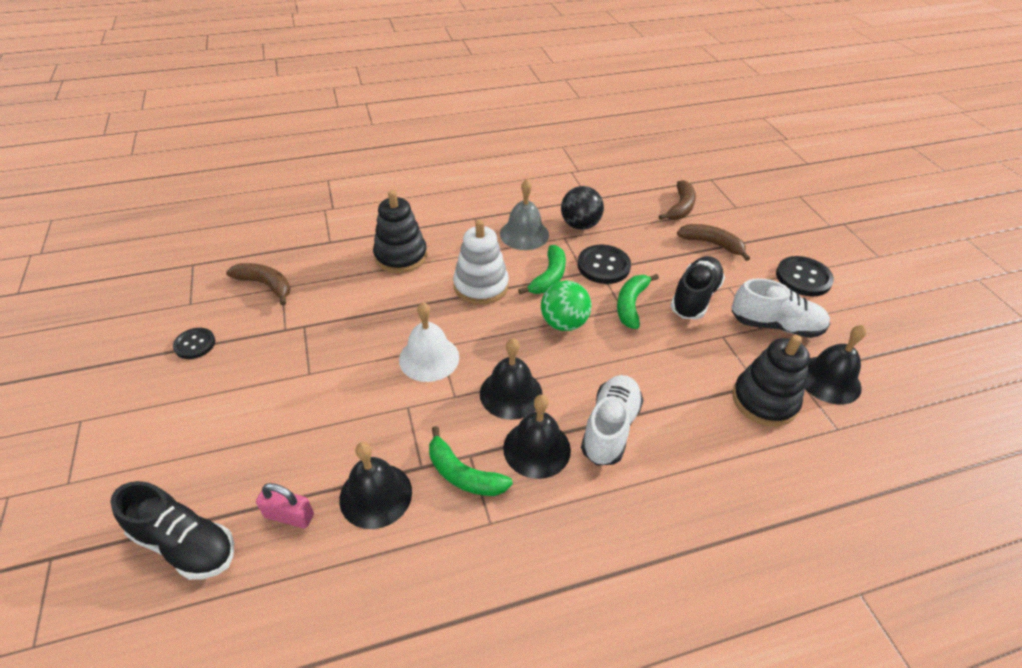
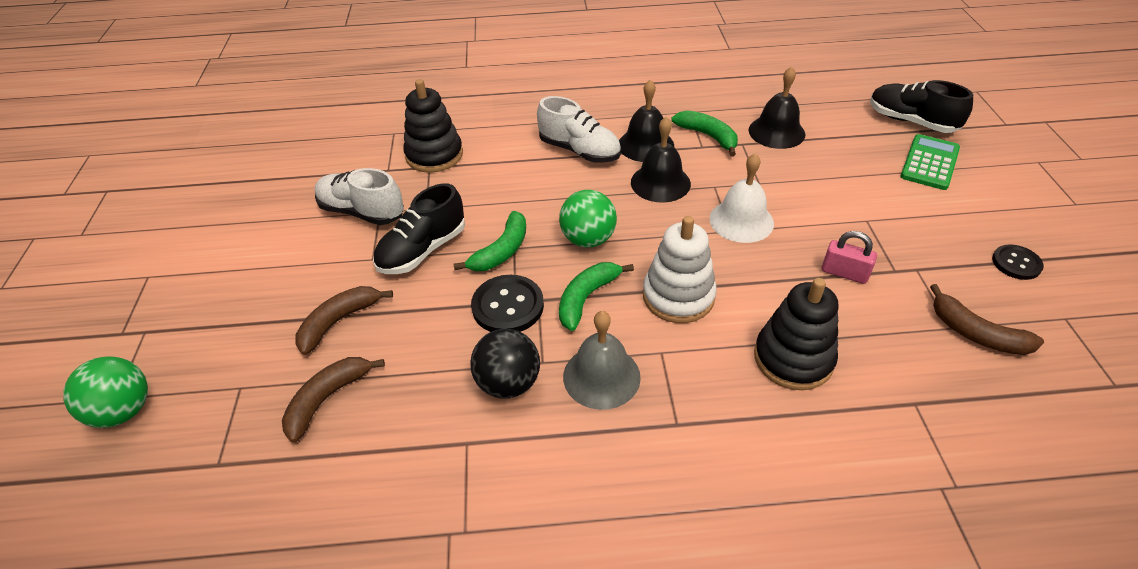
camera: 165 degrees left, 0 degrees up
pink padlock [256,483,314,528] -> pink padlock moved to [822,231,877,284]
white shoe [581,375,644,466] -> white shoe turned 90 degrees counterclockwise [537,96,621,163]
brown banana [677,224,750,261] -> brown banana turned 90 degrees clockwise [296,286,393,355]
black button [776,256,834,296] -> none
black bell [805,325,866,405] -> none
none -> green ball [63,357,148,428]
none -> green calculator [900,134,960,190]

